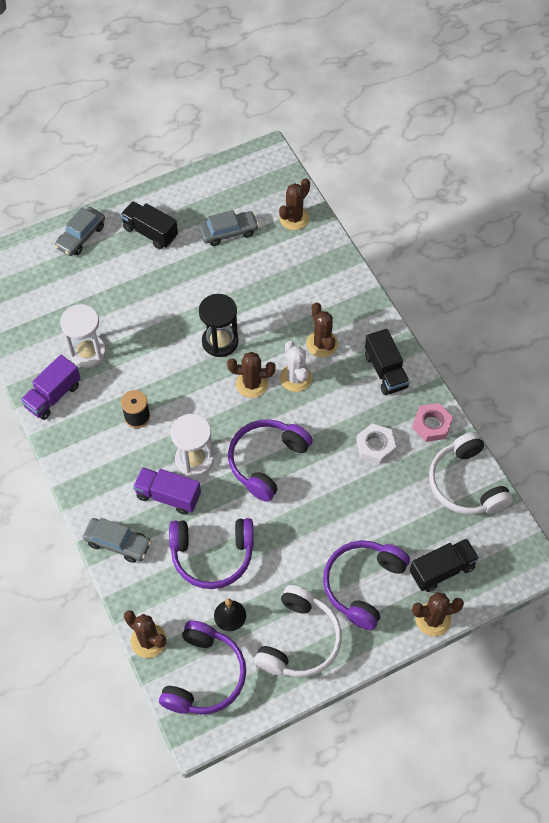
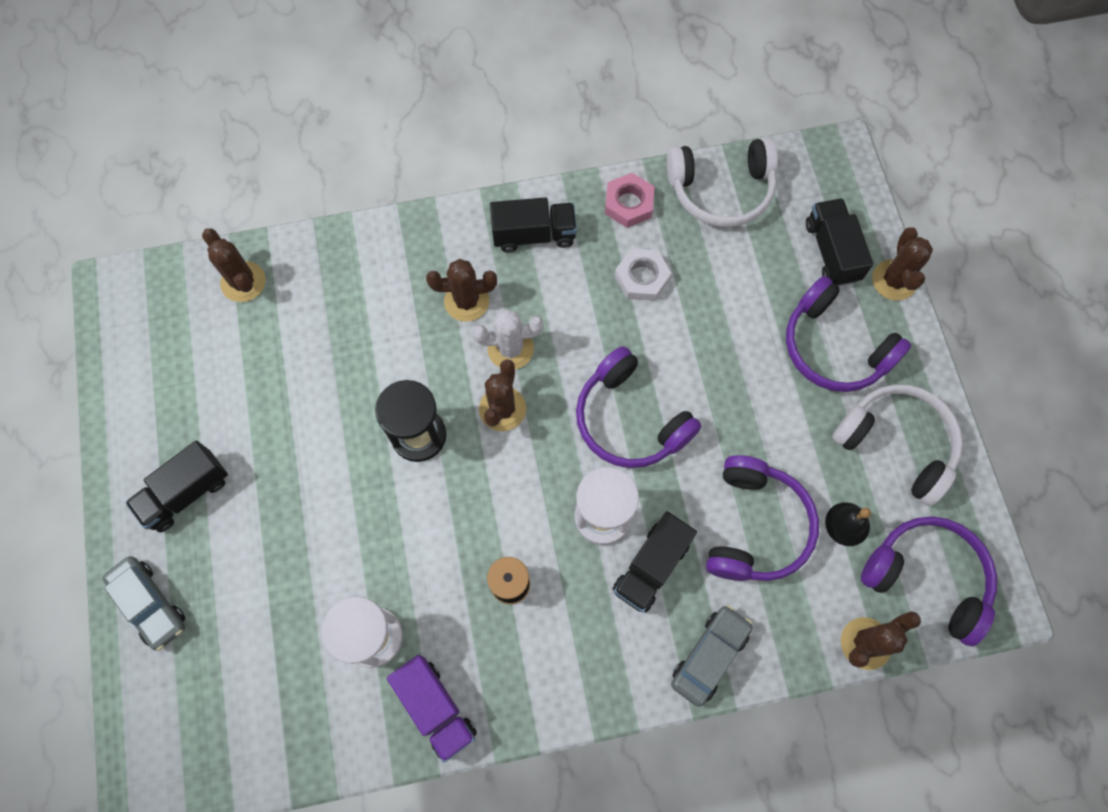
camera: 75 degrees left, 10 degrees up
purple truck [133,467,201,515] -> black truck [613,511,697,613]
grey car [199,210,259,246] -> none

